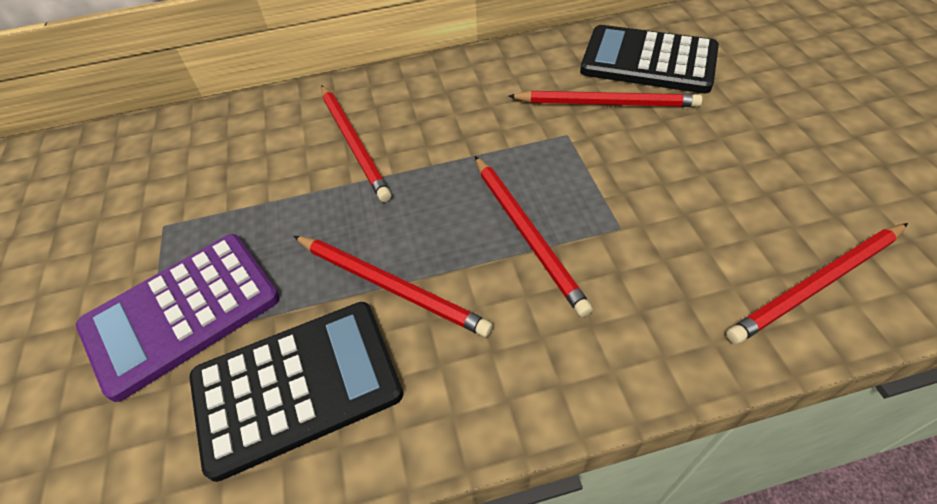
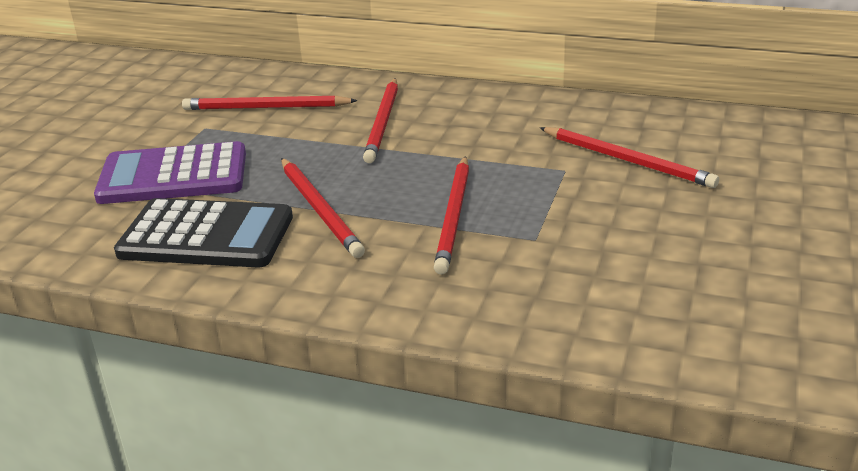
camera: 30 degrees right, 20 degrees down
black calculator [580,25,719,93] -> none
red pencil [726,223,908,344] -> red pencil moved to [182,95,358,110]

